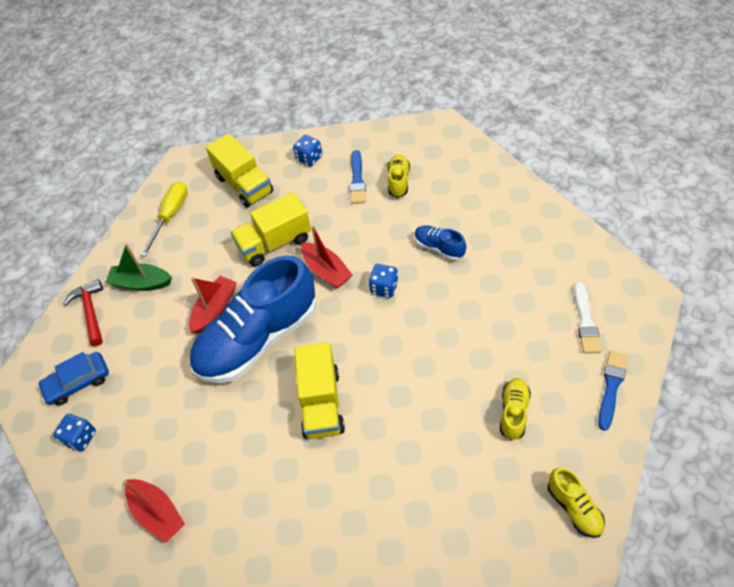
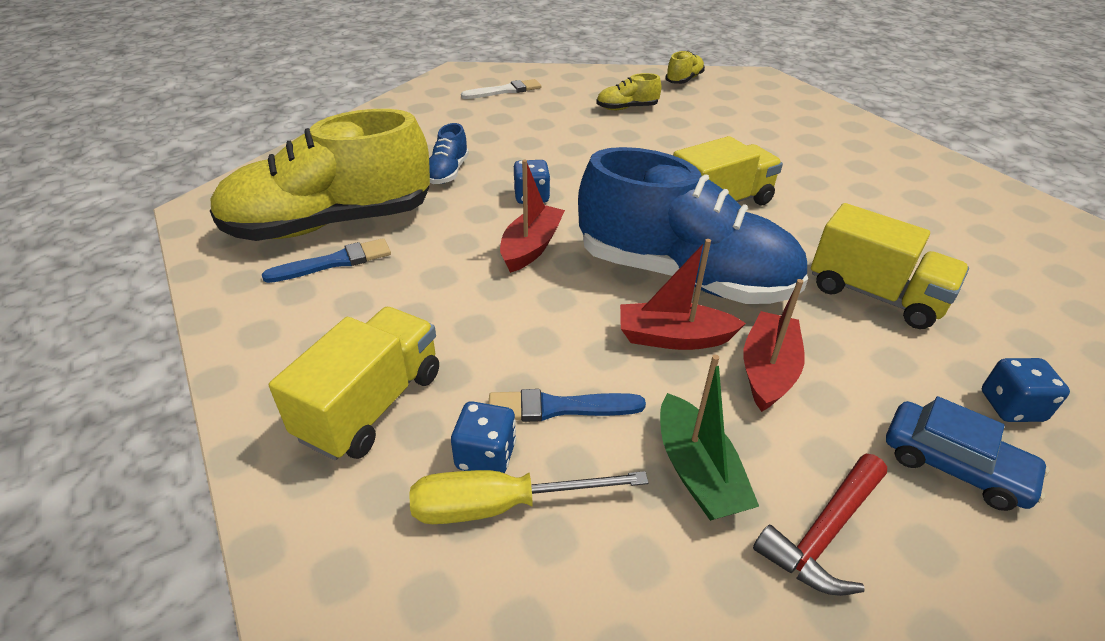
camera: 120 degrees left, 15 degrees down
red boat [123,479,185,543] -> red boat moved to [743,279,805,412]
yellow truck [230,192,311,266] -> yellow truck moved to [811,203,969,329]
blue dice [293,135,322,167] -> blue dice moved to [451,401,516,473]
yellow shoe [388,154,410,198] -> yellow shoe [210,109,430,241], size x2.40
blue brush [598,351,628,431] -> blue brush moved to [489,389,646,422]

